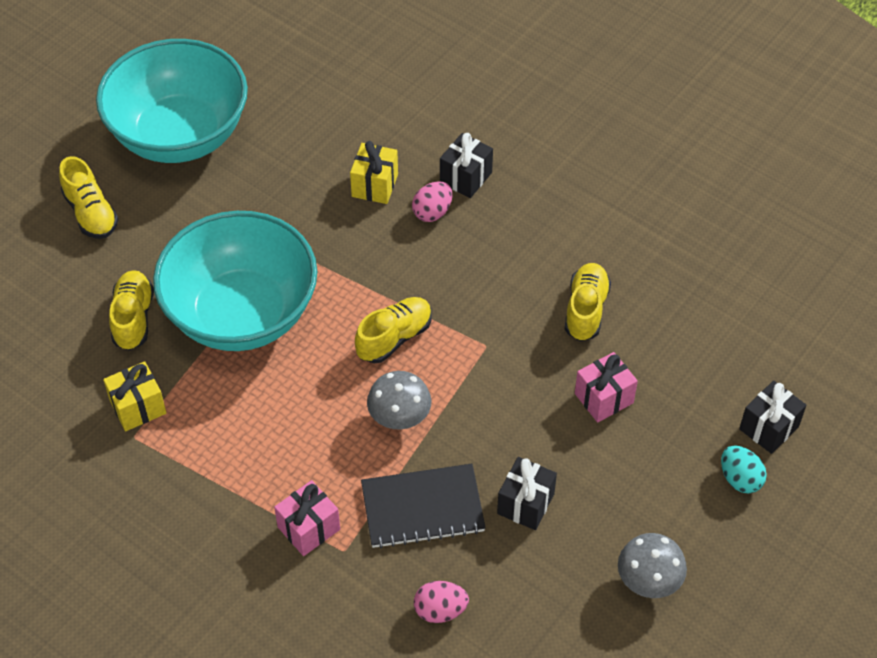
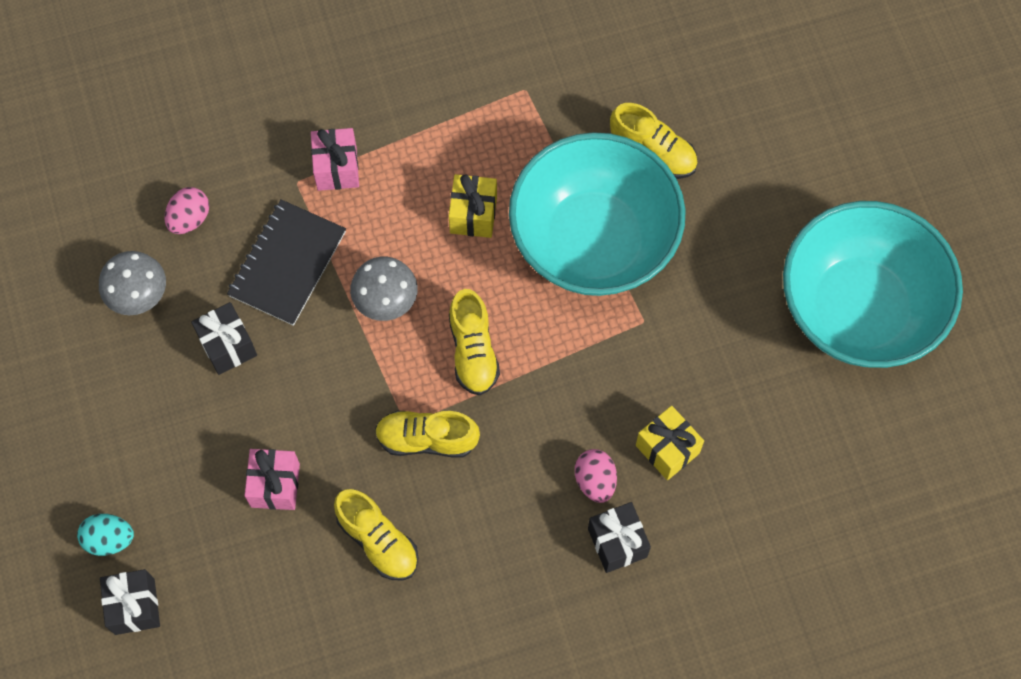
camera: 125 degrees right, 15 degrees up
yellow shoe [59,156,118,239] -> yellow shoe moved to [375,410,480,458]
yellow gift [103,361,166,431] -> yellow gift moved to [449,174,497,238]
grey mushroom [618,533,687,598] -> grey mushroom moved to [99,251,166,315]

